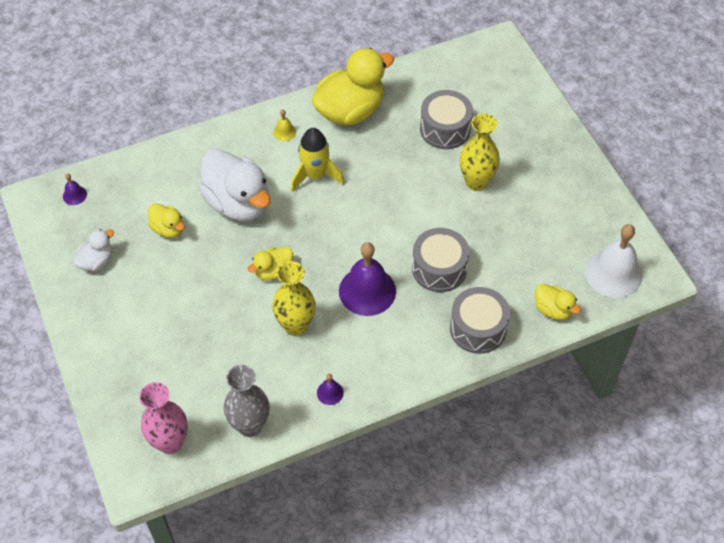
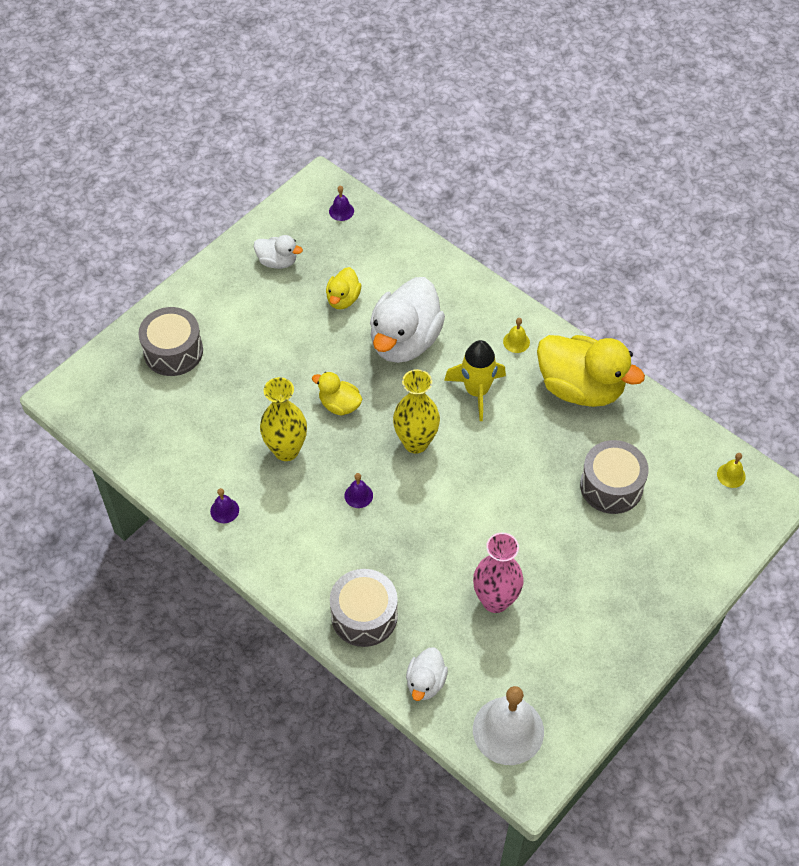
camera: 65 degrees right, 0 degrees up
pink vase [139,382,188,454] -> pink vase moved to [473,533,524,613]
grey vase [224,365,269,437] -> none
purple bell [339,243,396,316] -> purple bell [344,473,373,508], size x0.44
grey drum [412,228,469,292] -> grey drum moved to [138,307,203,376]
yellow vase [460,113,500,191] -> yellow vase moved to [393,369,440,453]
yellow duck [535,284,581,320] -> white duck [406,647,448,701]
none -> yellow bell [717,453,746,488]

